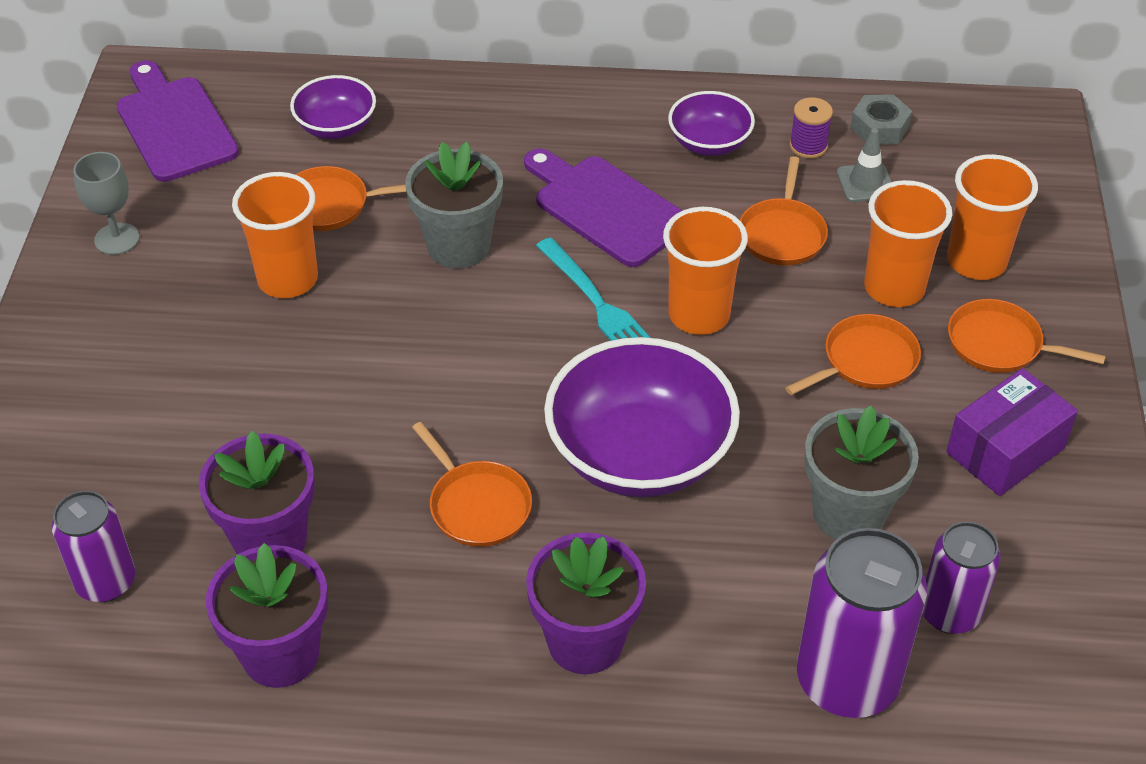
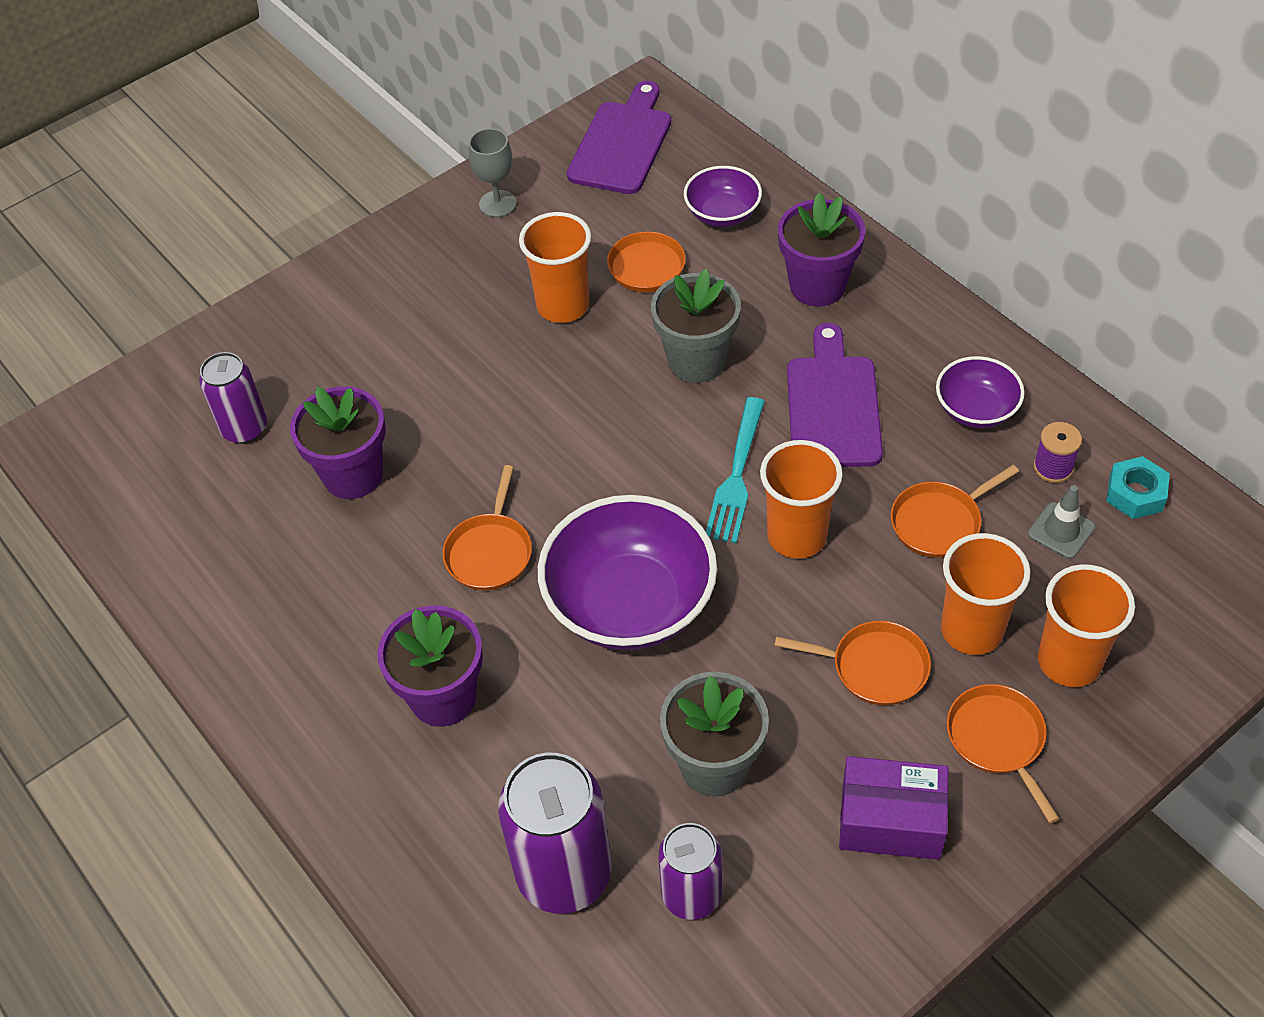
camera: 50 degrees right, 5 degrees up
purple flower pot [206,543,328,688] -> purple flower pot moved to [778,192,865,306]
grey nut [850,94,912,145] -> turquoise nut [1106,456,1170,519]

